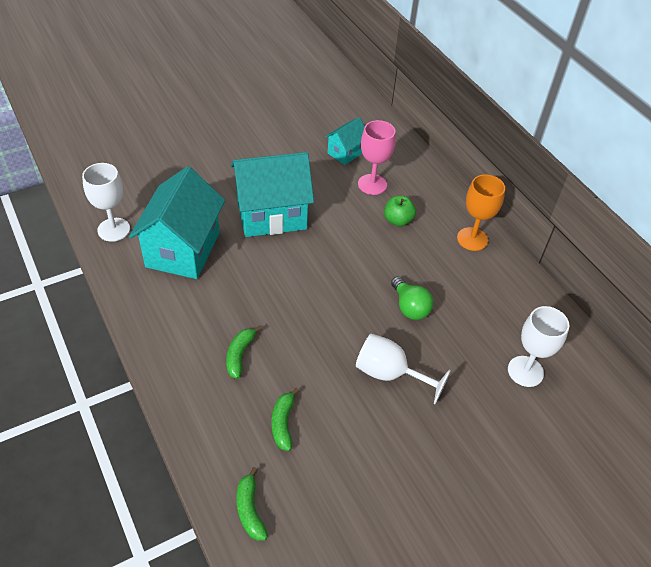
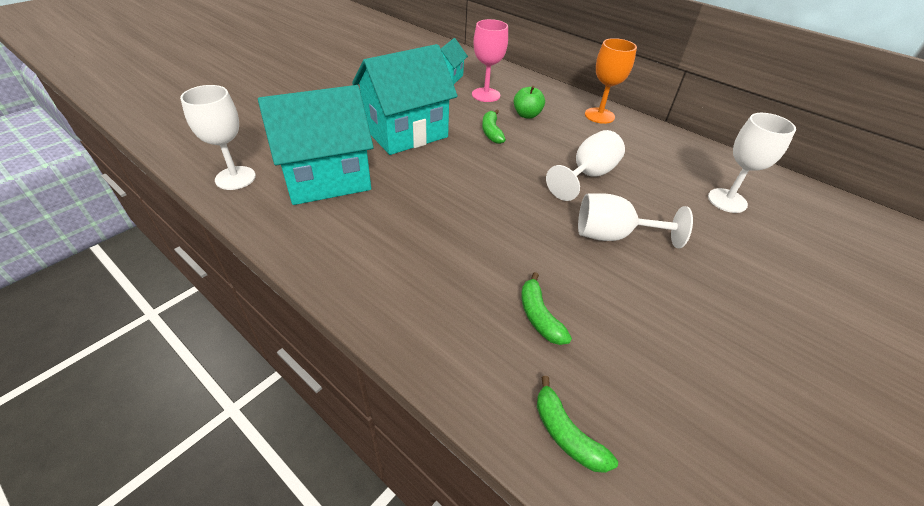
camera: 20 degrees left, 5 degrees down
turquoise house [129,166,225,279] -> turquoise house turned 75 degrees clockwise [258,85,374,205]
green banana [226,326,262,379] -> green banana moved to [482,109,506,144]
green light bulb [391,276,433,320] -> white goblet [546,130,625,201]

